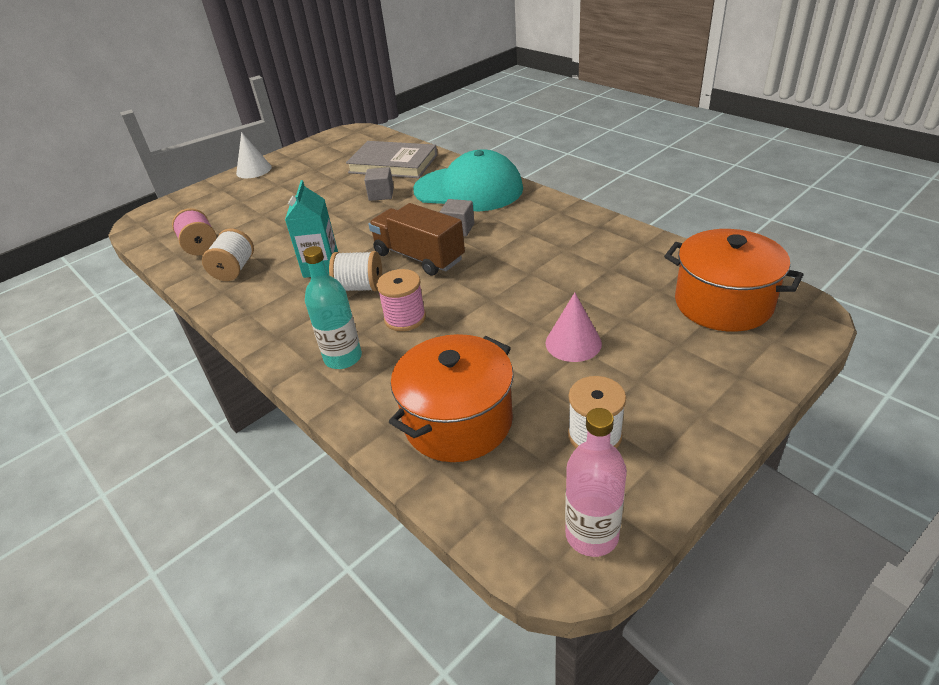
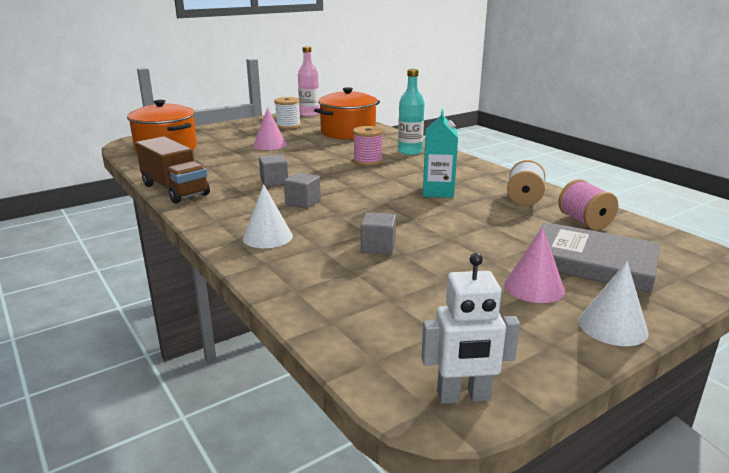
camera: 175 degrees left, 15 degrees down
white spool [329,251,382,291] -> none
grey book [346,141,437,178] -> grey book moved to [530,222,660,293]
brown truck [369,203,465,276] -> brown truck moved to [135,136,210,204]
turquoise cap [413,150,523,211] -> white cone [243,184,293,248]
none -> grey cube [259,154,288,187]
none -> white robot [421,253,520,404]
none -> pink cone [504,227,565,303]

